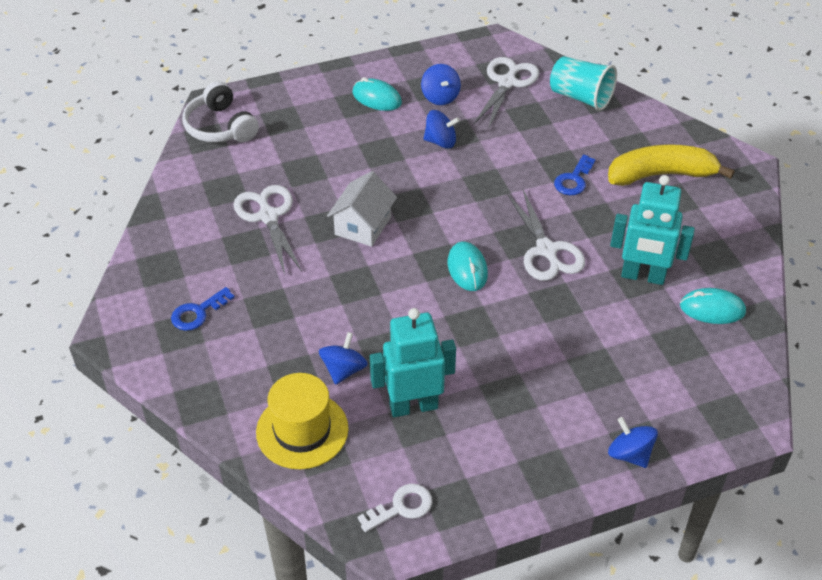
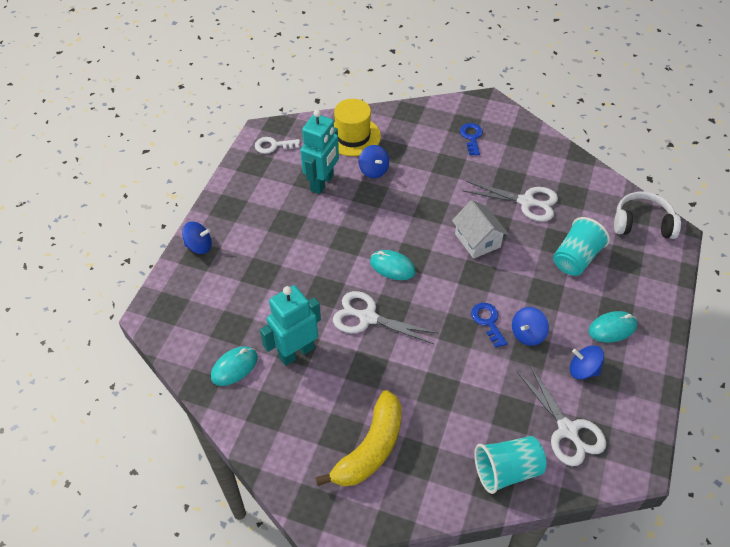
camera: 130 degrees right, 5 degrees up
white key [357,483,432,533] -> white key turned 75 degrees clockwise [255,137,300,154]
blue key [554,155,596,195] -> blue key moved to [471,303,508,348]
none -> turquoise cup [553,217,610,276]

